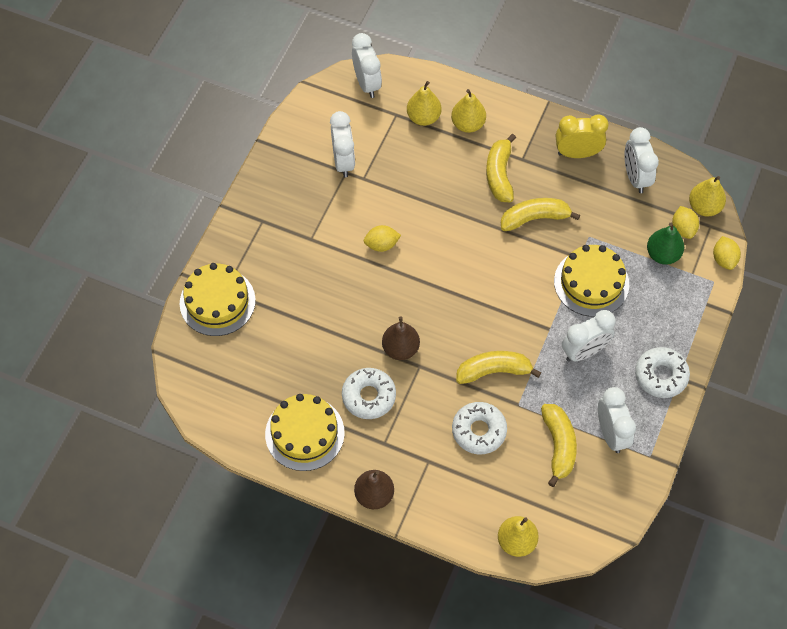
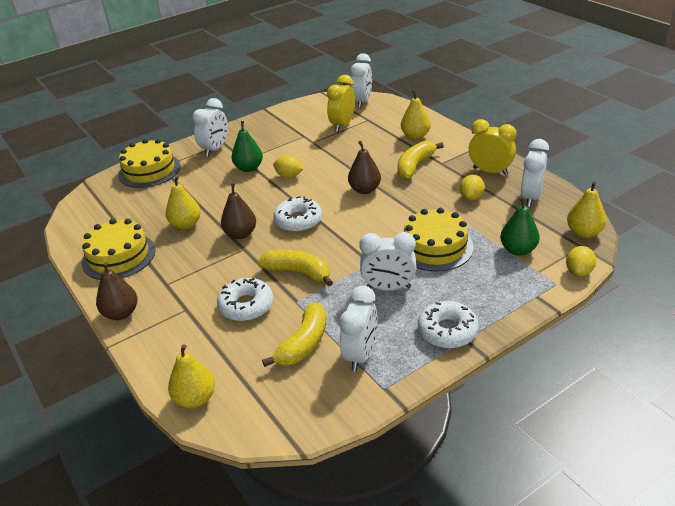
camera: 35 degrees right, 25 degrees down
white clock [330,111,355,177] -> white clock moved to [192,98,228,157]
white donut [342,368,396,419] -> white donut moved to [273,196,322,232]
yellow pear [407,81,441,126] -> yellow pear moved to [166,176,201,230]
yellow banana [501,198,580,231] -> none
yellow lemon [672,206,699,239] -> yellow lemon moved to [460,175,485,201]
none -> green pear [232,121,263,172]
none -> yellow clock [327,75,355,132]
none -> brown pear [348,141,381,194]

